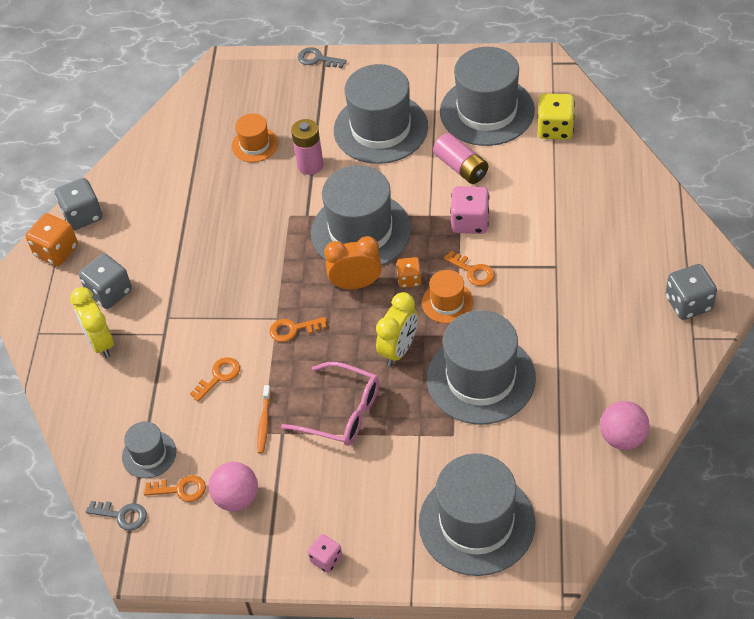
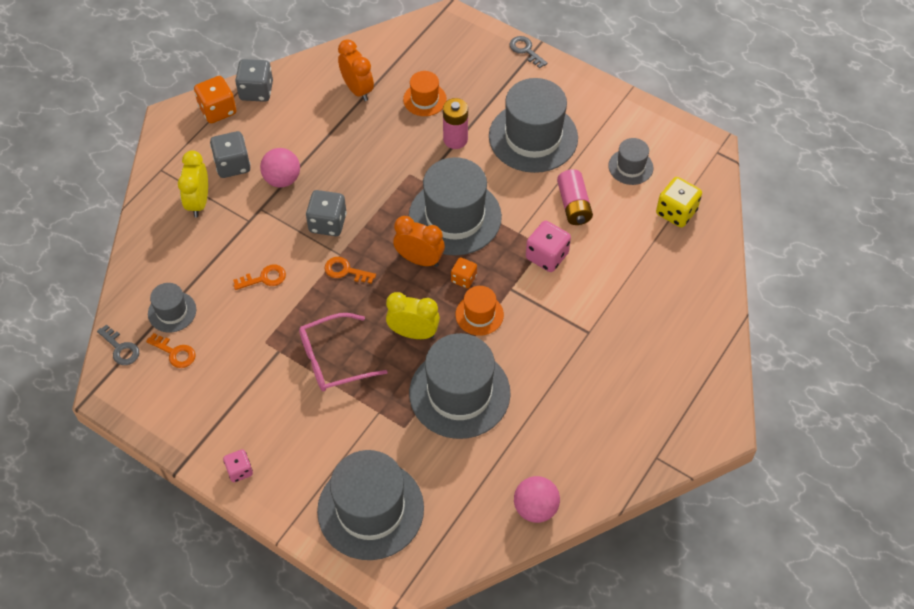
camera: 25 degrees right, 5 degrees up
pink ball [209,462,258,511] -> pink ball moved to [260,148,300,188]
orange toothbrush [257,385,271,454] -> none
pink glasses [281,362,379,446] -> pink glasses turned 105 degrees clockwise [299,313,387,391]
yellow clock [376,292,418,366] -> yellow clock turned 135 degrees counterclockwise [386,292,440,339]
grey hat [440,47,535,146] -> grey hat [608,138,653,185], size x0.50
orange key [444,250,495,286] -> none
grey dice [665,264,717,320] -> grey dice moved to [306,190,347,236]
none -> orange clock [338,39,374,101]

